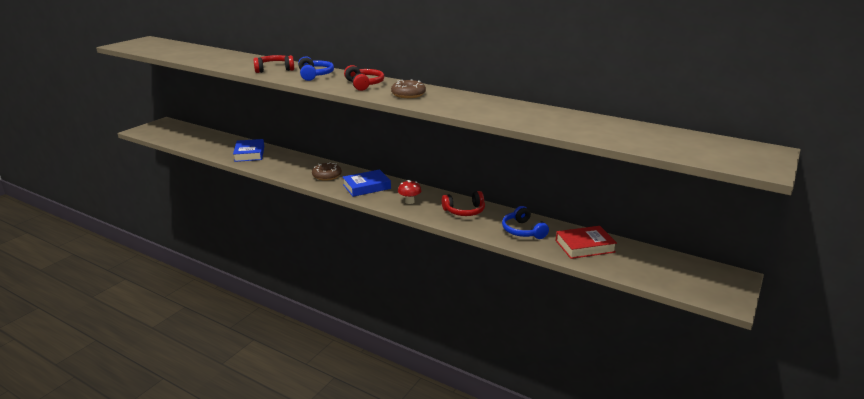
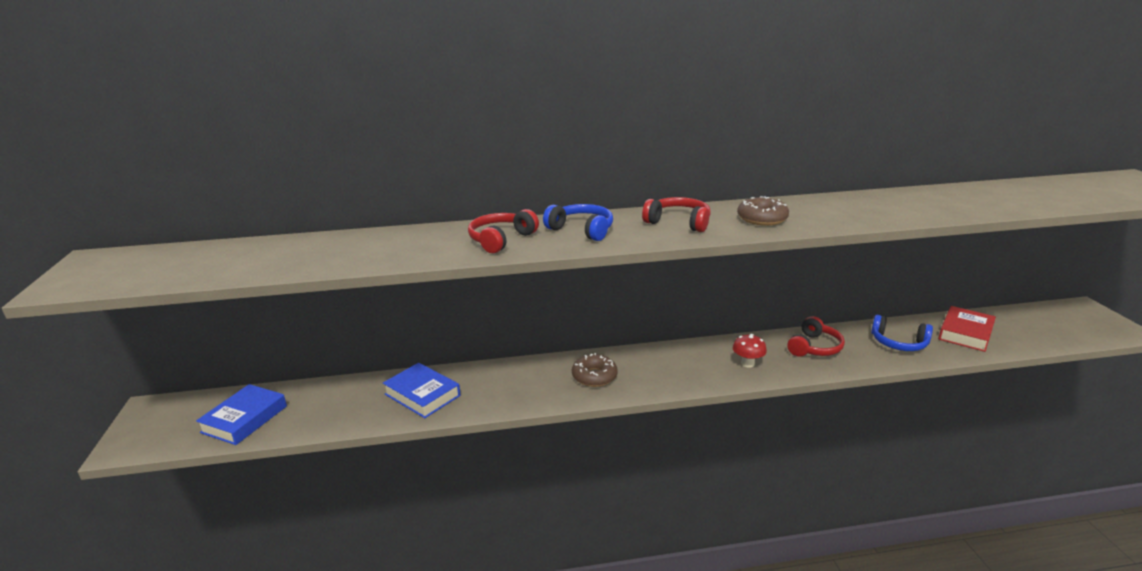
camera: 40 degrees left, 0 degrees up
blue book [343,169,391,197] -> blue book moved to [196,384,287,445]

